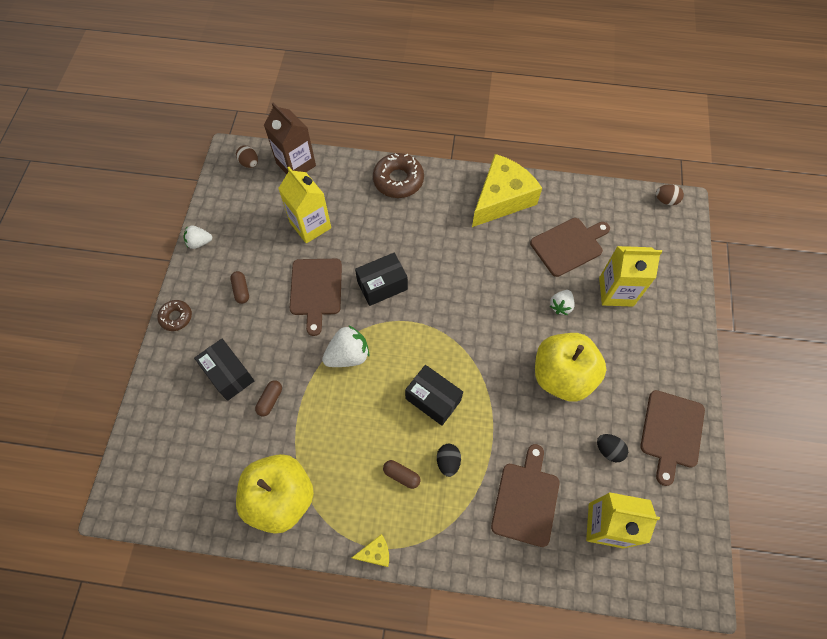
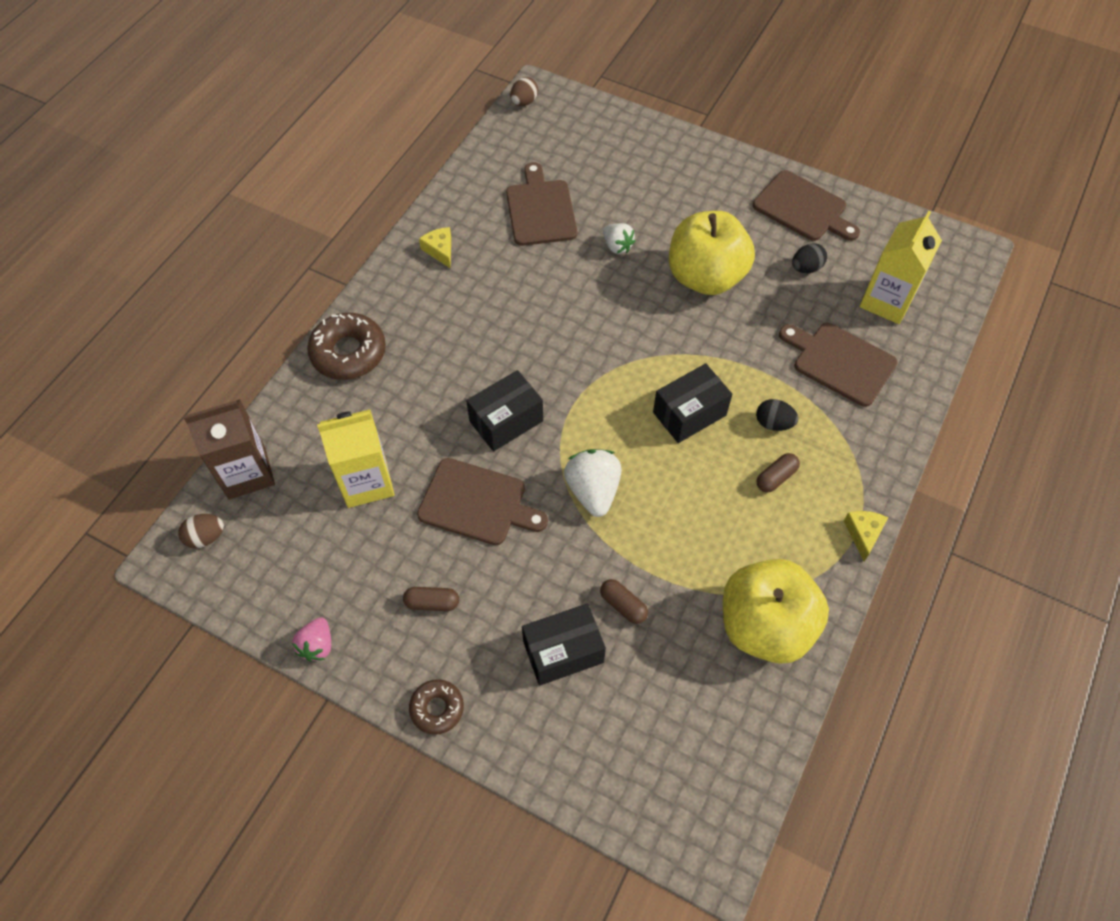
camera: 70 degrees left, 5 degrees down
white strawberry [183,226,213,249] -> pink strawberry [292,617,331,662]
black box [355,253,408,306] -> black box turned 60 degrees clockwise [466,370,543,451]
yellow cheese [472,154,542,227] -> yellow cheese [419,227,451,269], size x0.40
yellow carton [599,246,662,307] -> none

